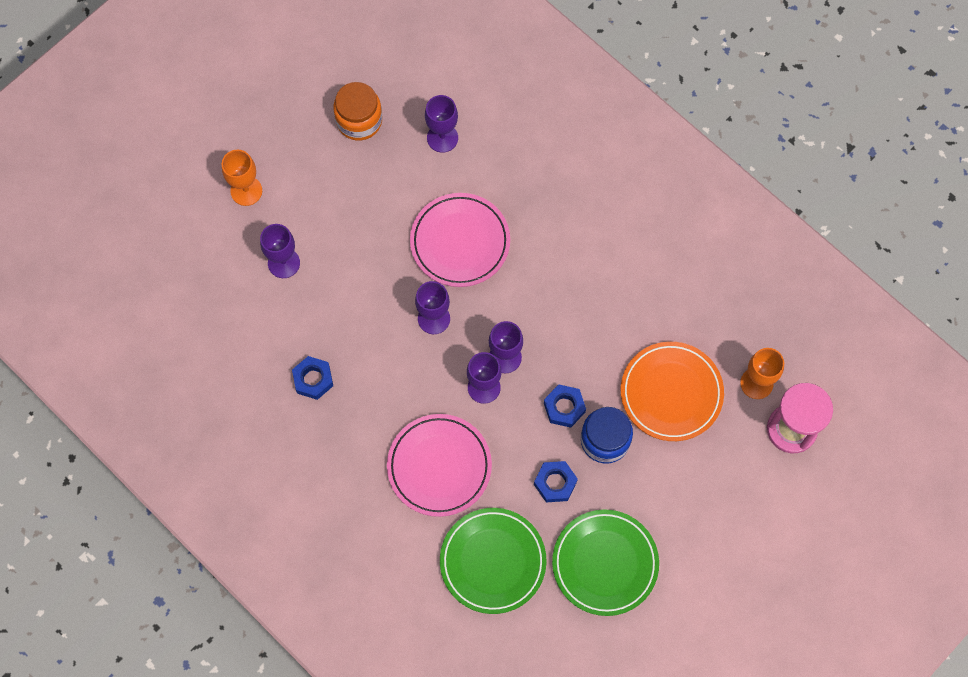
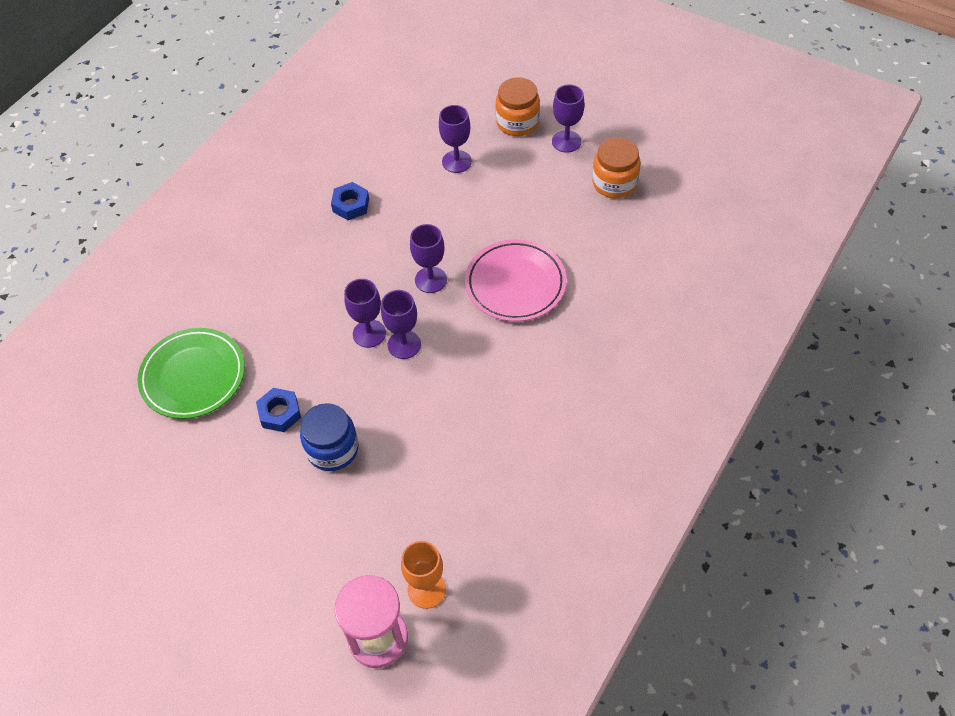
camera: 80 degrees right, 15 degrees down
orange goblet [222,150,262,206] -> orange jar [495,77,540,136]
pink plate [387,414,492,517] -> none
purple goblet [425,95,458,153] -> purple goblet moved to [552,84,585,153]
blue nut [544,385,586,428] -> none
green plate [552,509,659,616] -> none
orange plate [621,342,724,441] -> none

